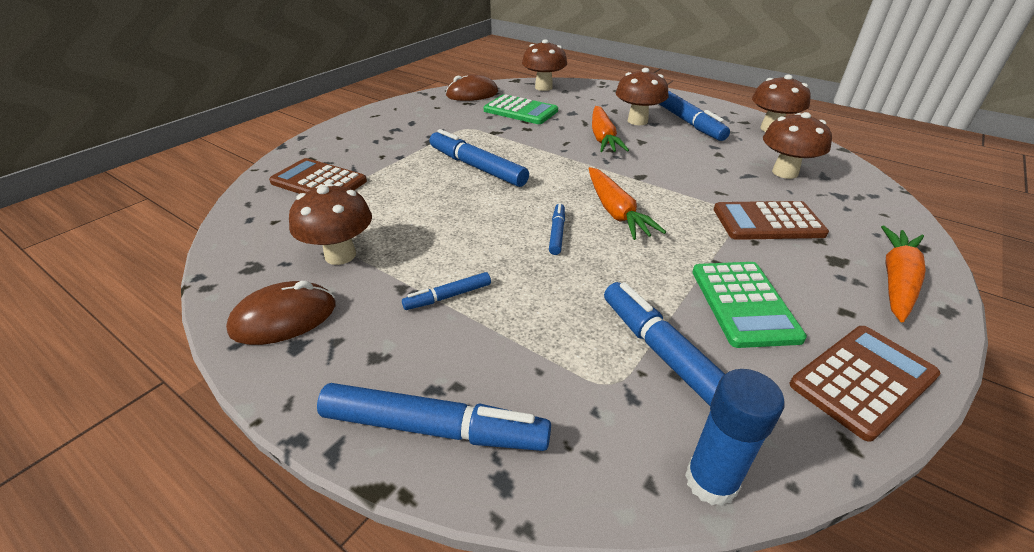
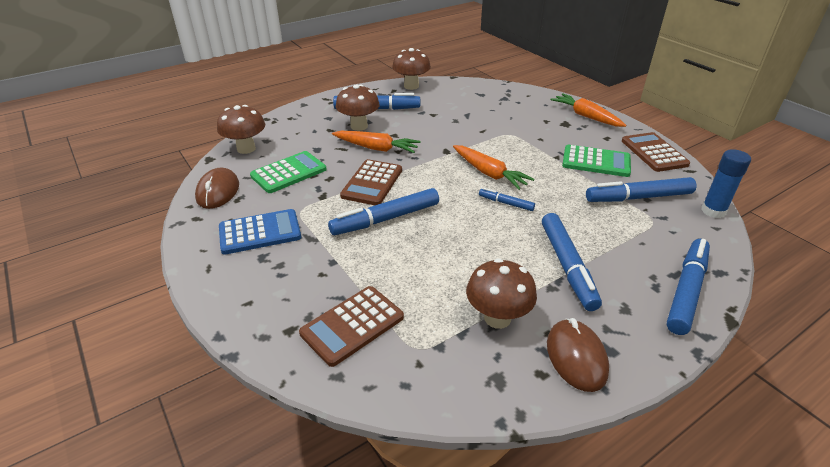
camera: 70 degrees left, 0 degrees up
blue marker [402,272,491,310] -> blue marker [542,213,602,311], size x1.95
orange carrot [588,167,666,240] -> orange carrot turned 45 degrees clockwise [453,145,535,190]
brown calculator [714,201,829,240] -> brown calculator moved to [340,159,402,205]
brown mushroom [763,112,832,179] -> none
none -> blue calculator [219,209,301,255]

